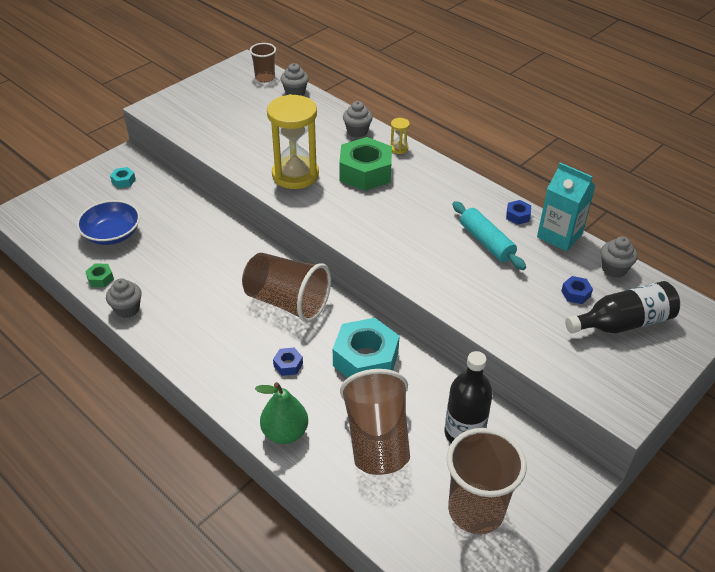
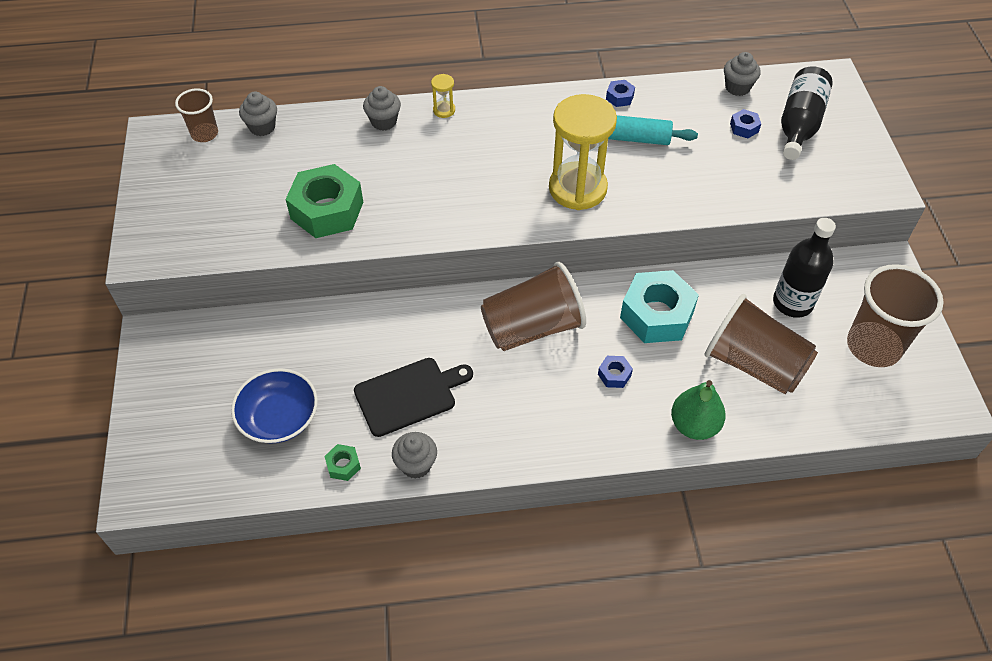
camera: 50 degrees left, 10 degrees up
turquoise nut [110,167,136,188] -> none
yellow hourglass [267,94,319,189] -> yellow hourglass moved to [549,94,617,210]
green nut [339,137,392,191] -> green nut moved to [285,164,363,238]
turquoise carton [537,163,596,251] -> none
none -> black cutting board [354,358,473,437]

